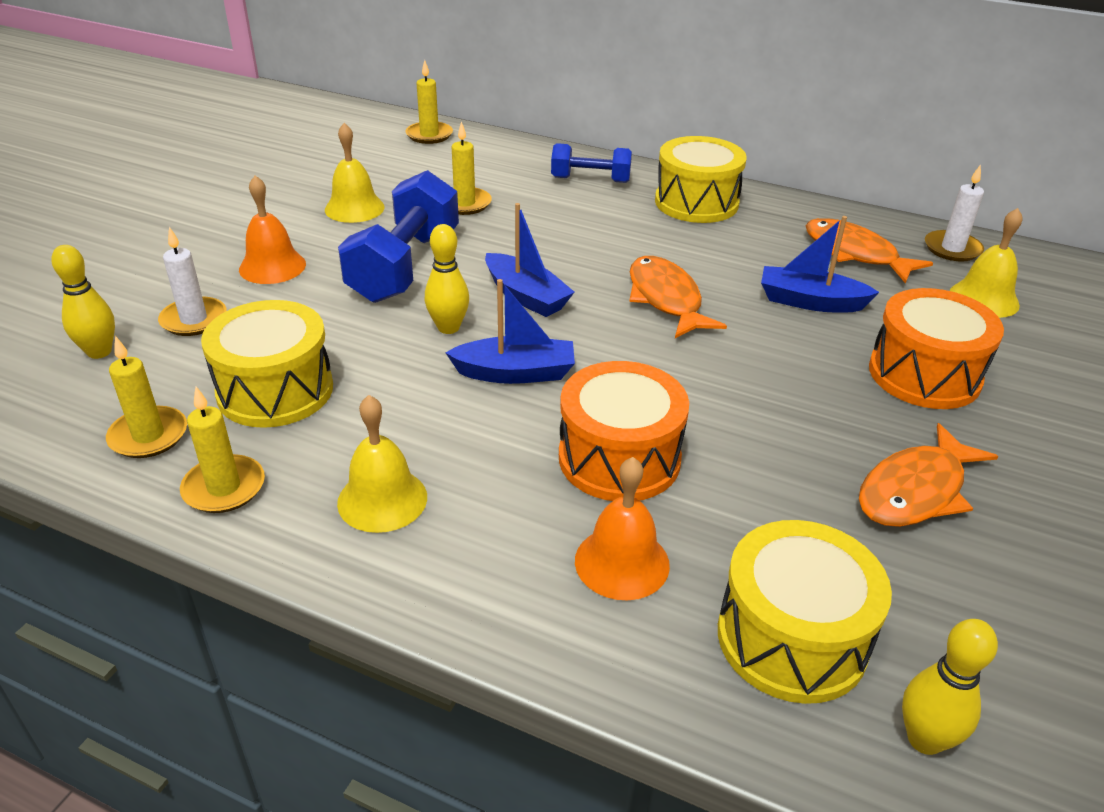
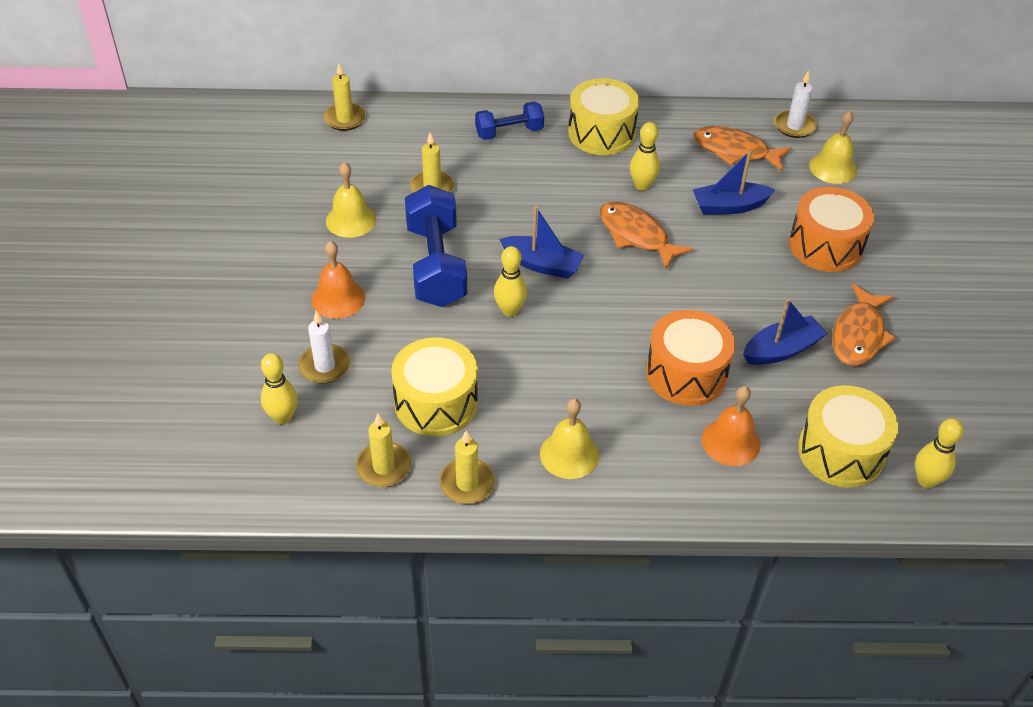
camera: 25 degrees left, 10 degrees up
blue boat [445,279,575,384] -> blue boat moved to [743,298,828,365]
none -> yellow bowling pin [630,122,660,191]

